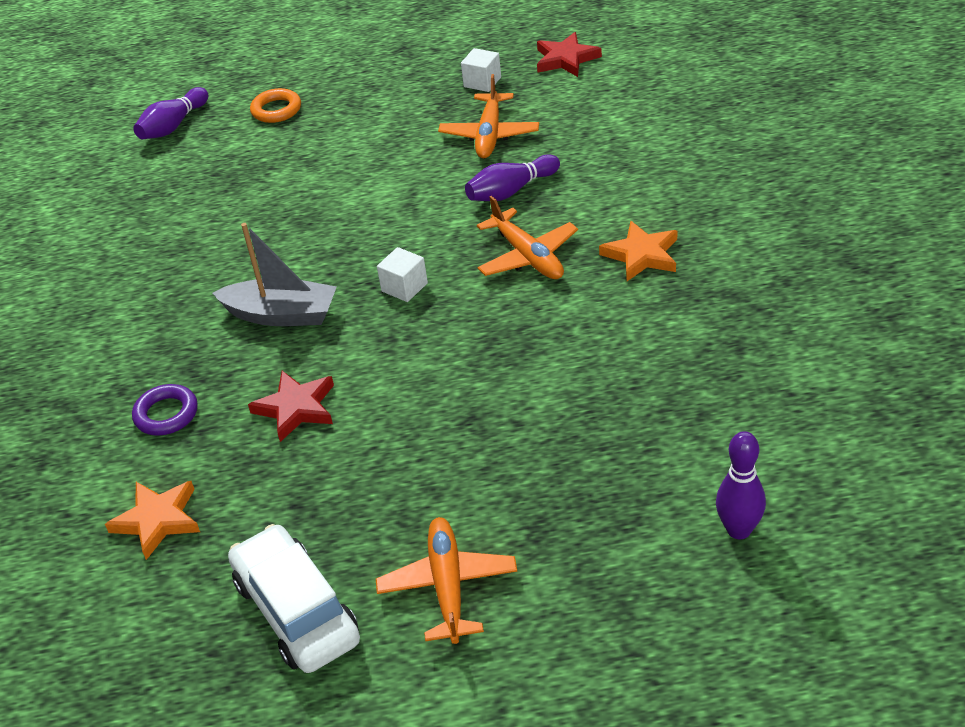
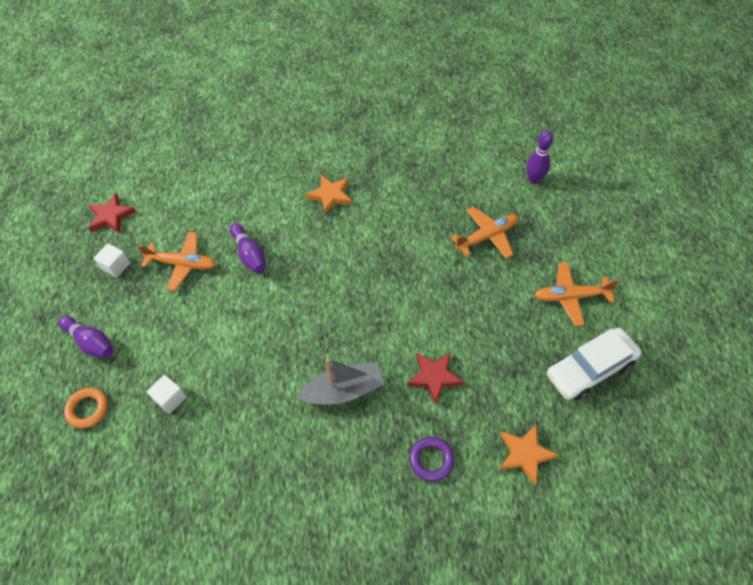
camera: 90 degrees left, 15 degrees up
purple bowling pin [133,87,208,139] -> purple bowling pin moved to [58,316,114,358]
grey boat [212,223,337,326] -> grey boat turned 60 degrees clockwise [296,358,385,405]
white cube [377,247,428,302] -> white cube moved to [147,375,187,414]
orange plane [477,196,578,279] -> orange plane moved to [451,207,518,258]

